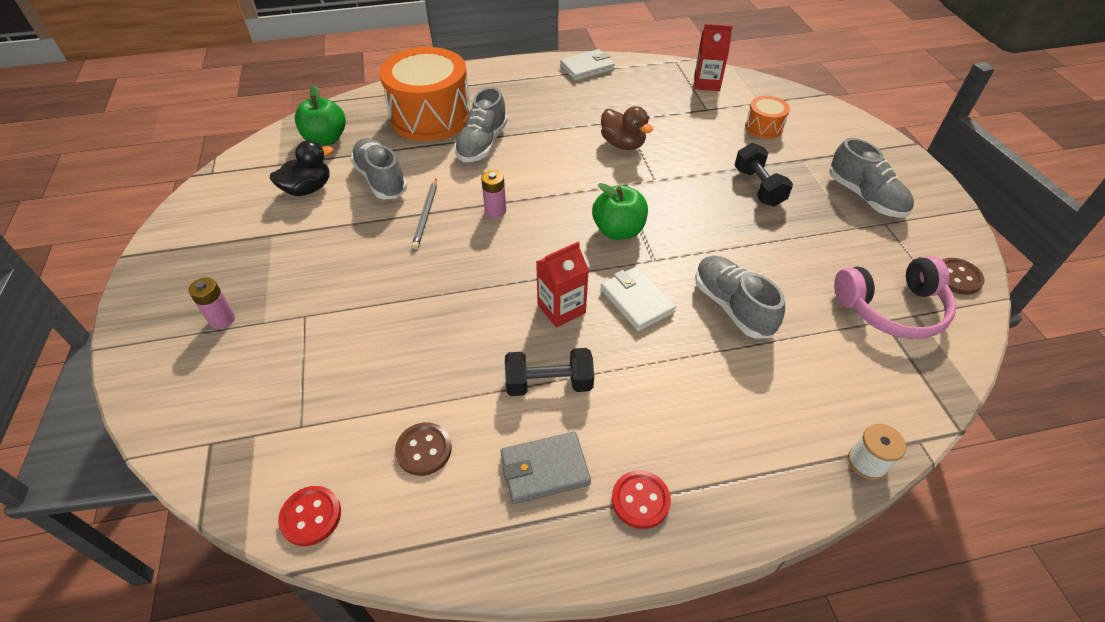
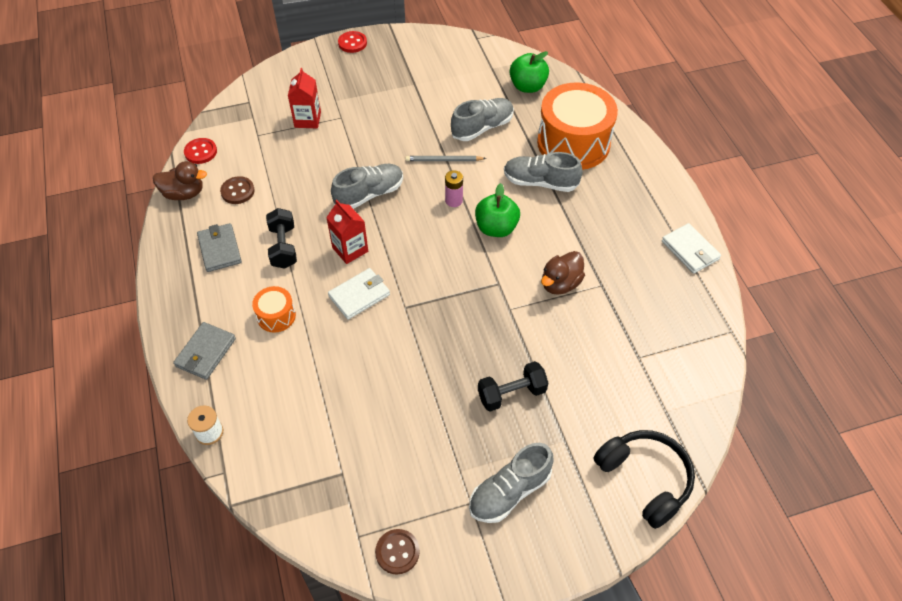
camera: 85 degrees right, 5 degrees up
pink battery [188,277,235,329] -> none
black duck [270,140,333,196] -> none
green apple [592,183,648,240] -> green apple moved to [475,183,520,237]
red button [612,470,671,529] -> red button moved to [338,31,367,53]
red carton [694,24,733,91] -> red carton moved to [288,68,321,128]
grey shoe [695,256,785,339] -> grey shoe moved to [331,164,403,209]
orange drum [745,96,790,139] -> orange drum moved to [252,286,296,333]
pink headphones [834,256,956,339] -> none
none -> brown duck [153,161,207,200]
none -> grey wallet [173,322,236,380]
none -> black headphones [593,430,695,529]

